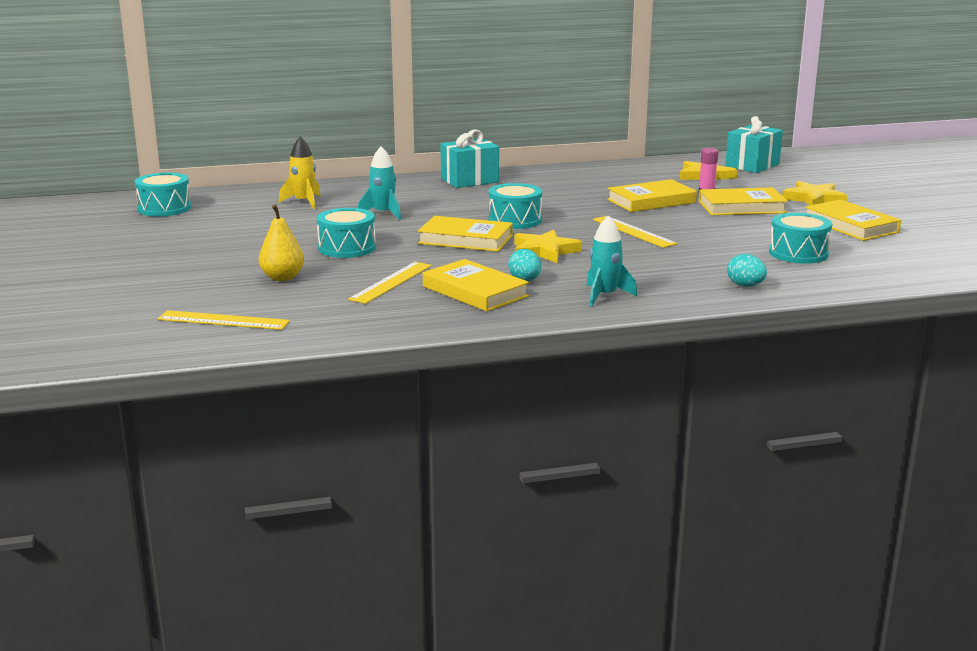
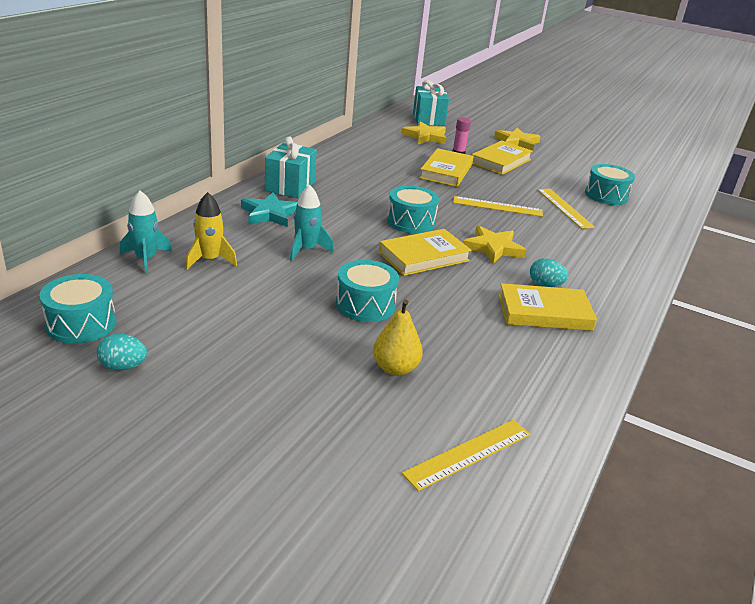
camera: 50 degrees left, 10 degrees up
yellow ruler [348,262,432,304] -> yellow ruler moved to [538,189,595,229]
turquoise rocket [587,215,637,307] -> turquoise rocket moved to [120,191,172,274]
turquoise egg [727,254,767,286] -> turquoise egg moved to [97,333,147,370]
yellow book [805,199,901,241] -> none
none -> turquoise star [241,192,297,227]

